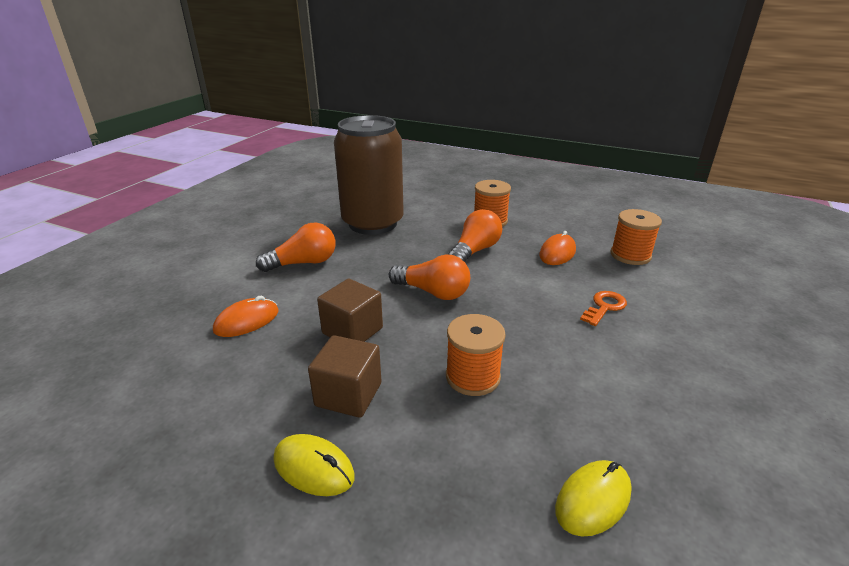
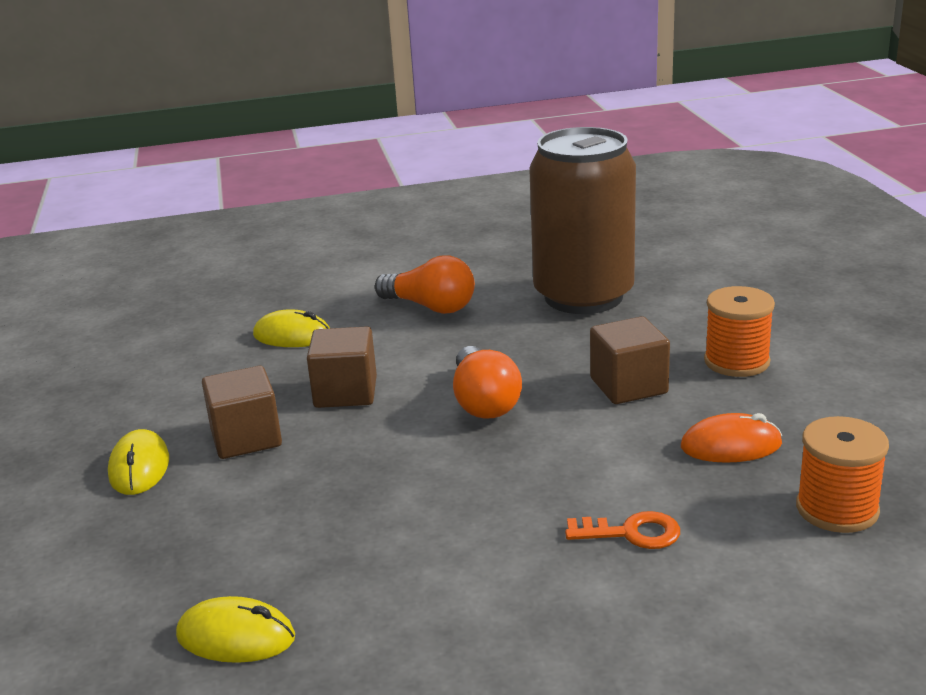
camera: 55 degrees right, 5 degrees down
orange mouse [213,296,279,337] -> yellow mouse [253,309,330,347]
orange spool [446,314,506,396] -> none
orange light bulb [448,209,502,262] -> brown cube [590,316,670,404]

